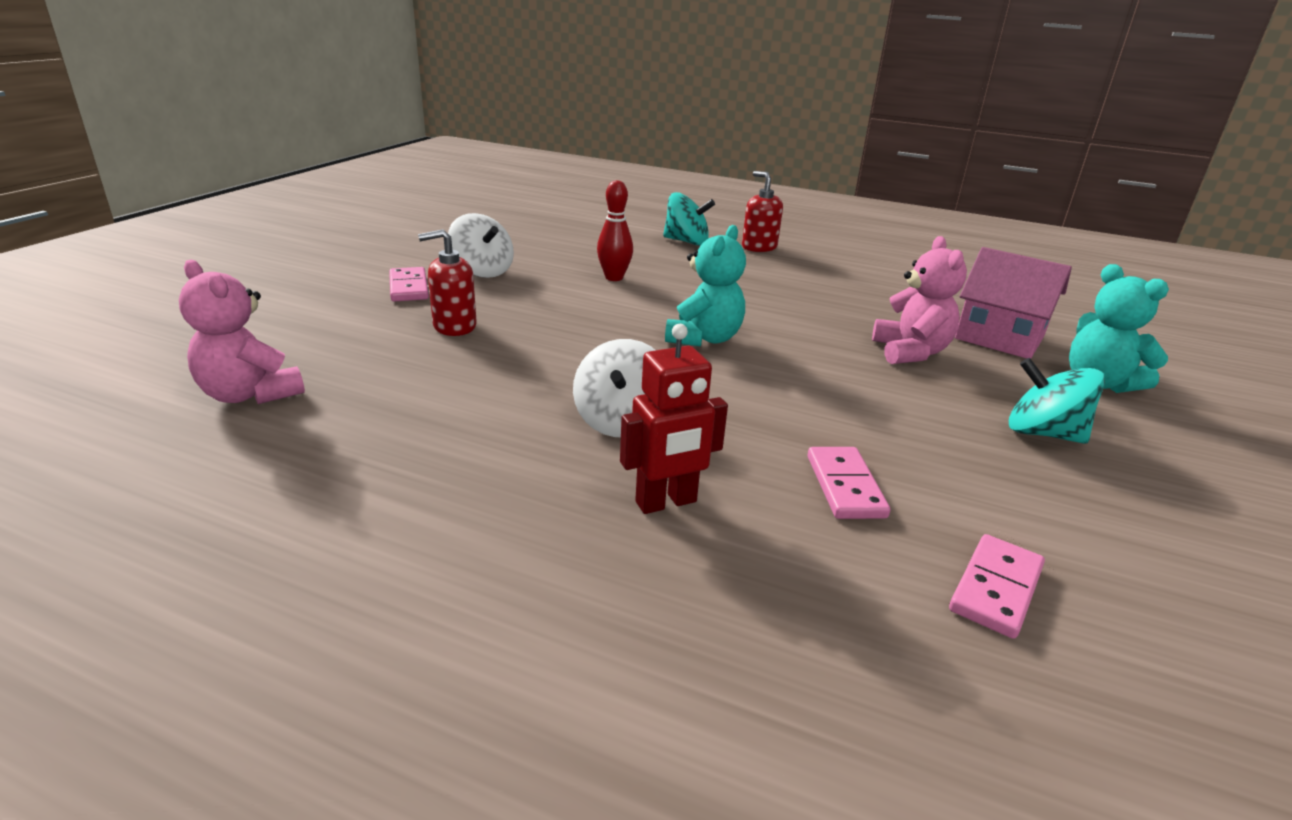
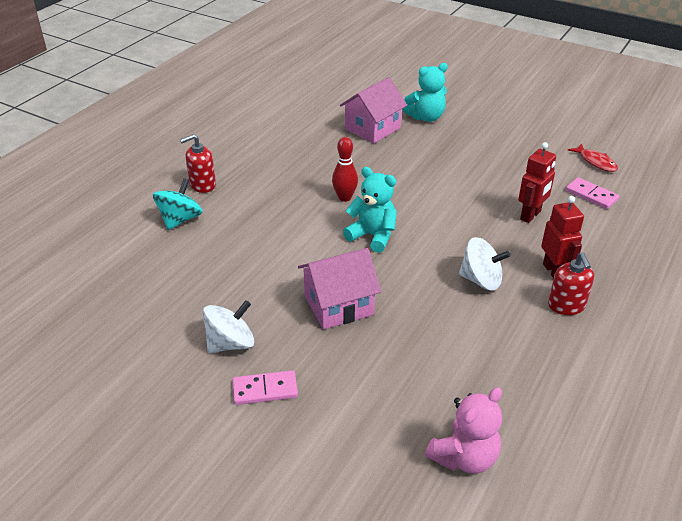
camera: 80 degrees left, 10 degrees up
red soap dispenser [418,229,477,336] -> red soap dispenser moved to [548,252,594,315]
red bowling pin [597,180,633,281] -> red bowling pin moved to [332,137,358,202]
pink domino [807,447,890,519] -> red robot [518,142,556,223]
pink teddy bear [872,236,967,364] -> none
turquoise spinning top [1009,358,1105,444] -> none
none -> pink house [298,248,381,330]
none -> red fish [568,143,618,172]

